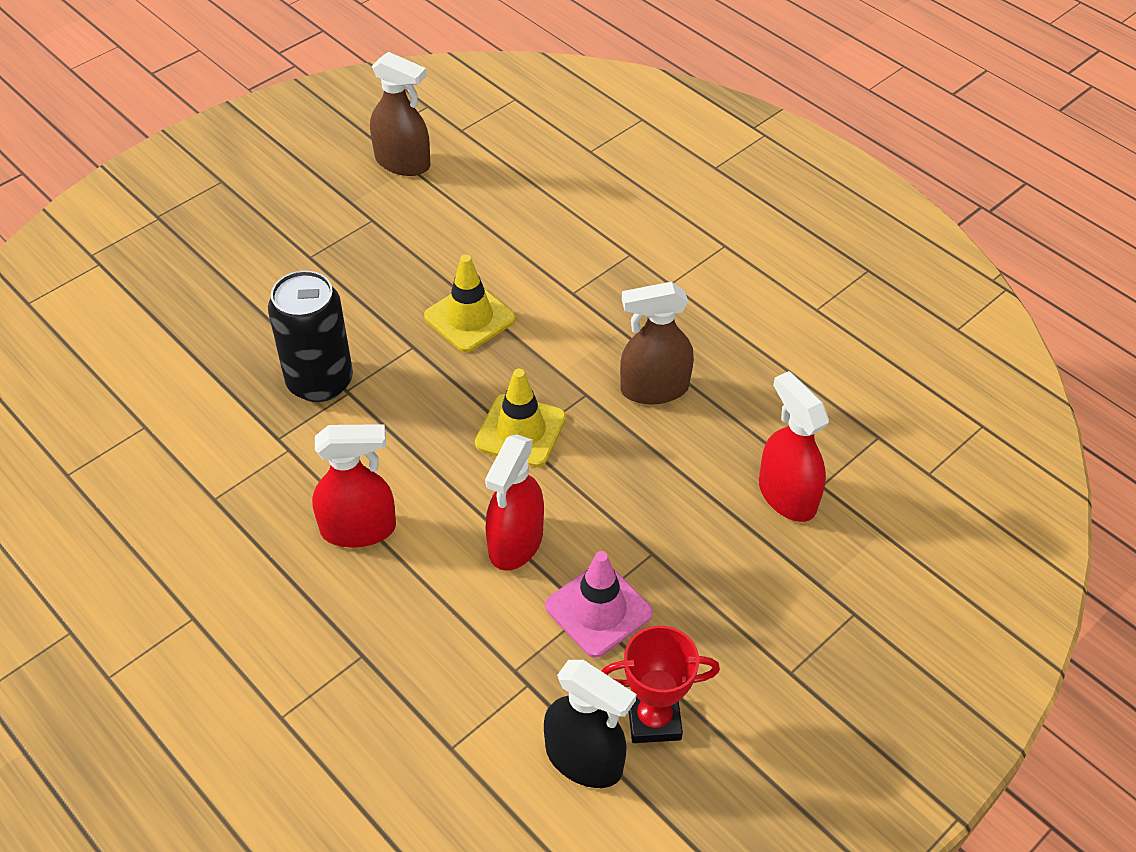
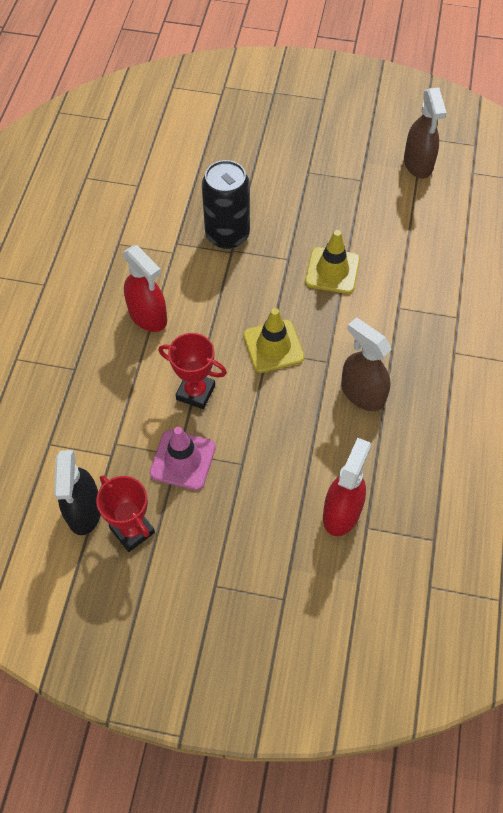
camera: 55 degrees right, 10 degrees up
red spray bottle [485,434,544,571] -> red trophy [158,333,227,409]

